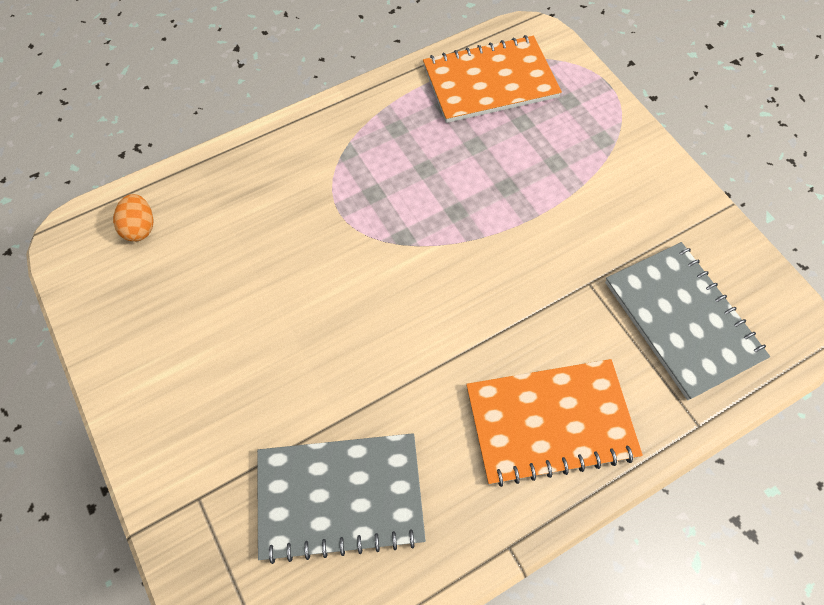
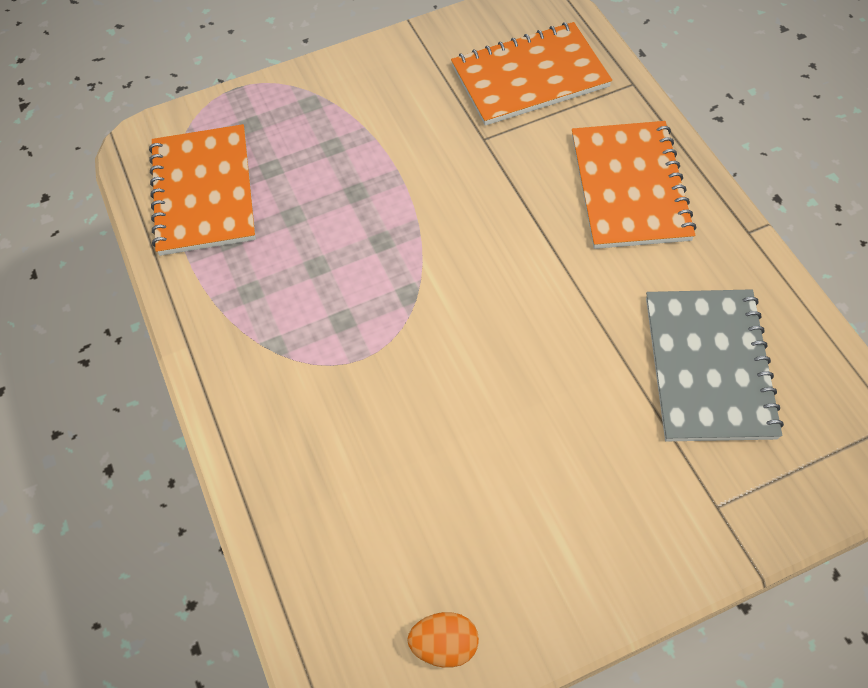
camera: 80 degrees left, 5 degrees down
orange egg [113,194,153,242] -> orange egg moved to [407,612,479,668]
grey notebook [605,242,770,400] -> orange notebook [451,22,612,126]

